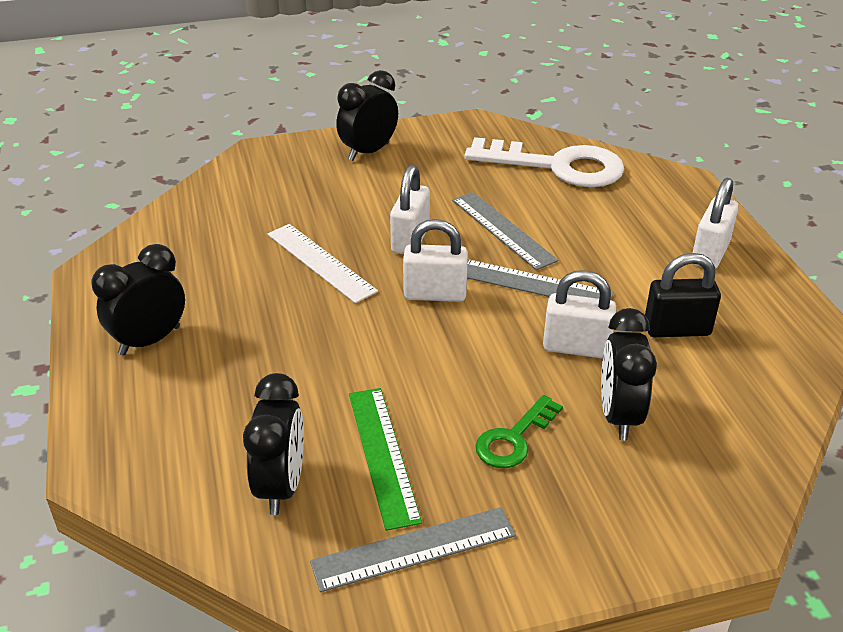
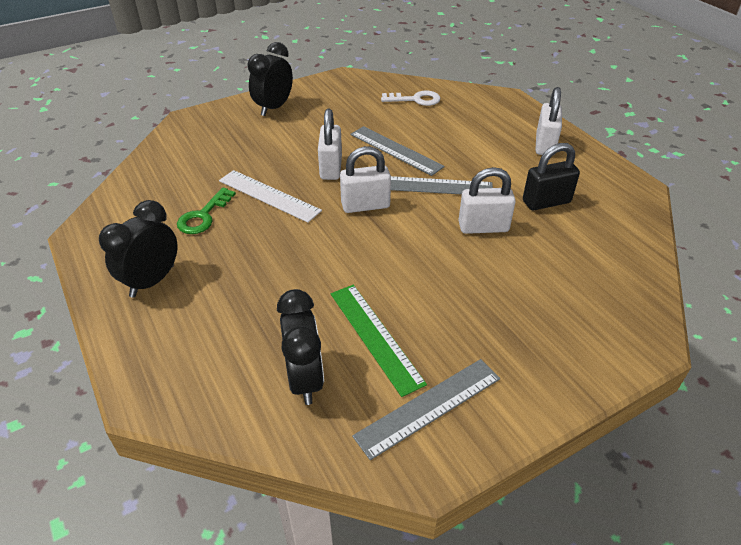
camera: 15 degrees left, 5 degrees up
white key [465,137,625,187] -> white key [381,91,440,106], size x0.51
green key [475,395,563,468] -> green key moved to [177,187,236,234]
black clock [601,308,657,440] -> none

